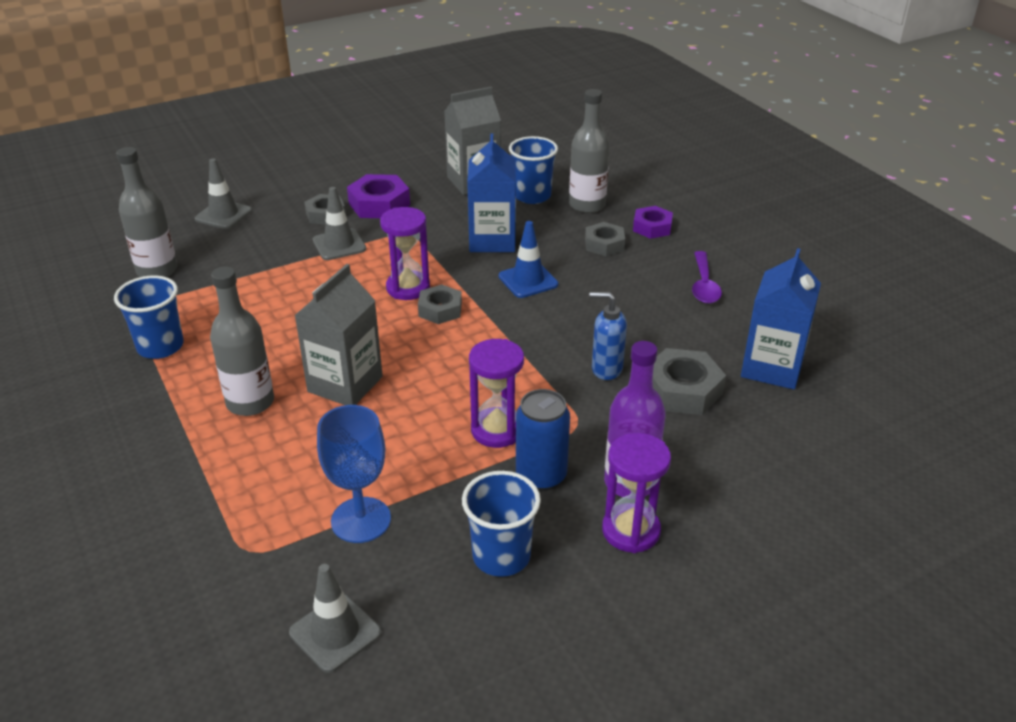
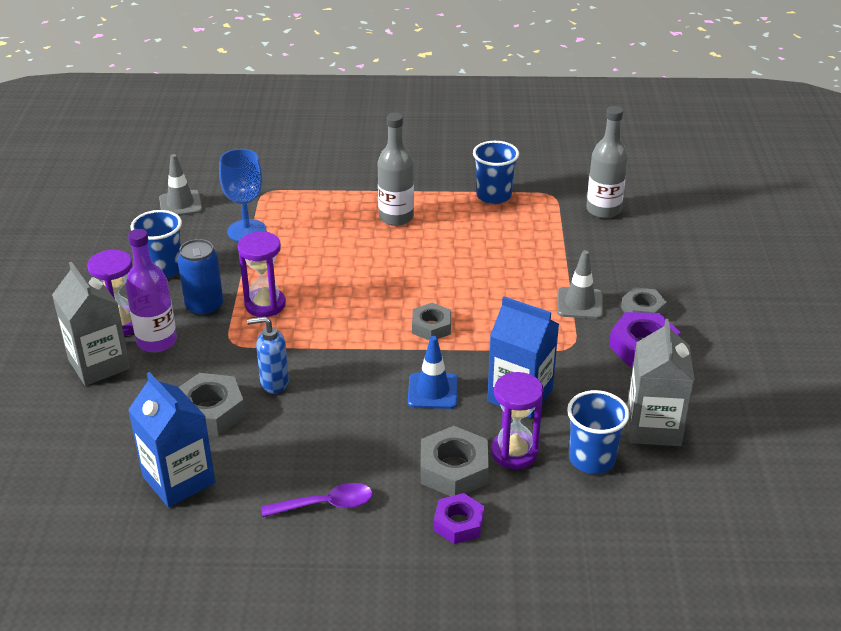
camera: 120 degrees right, 0 degrees up
grey traffic cone [195,158,252,229] -> none
grey carton [294,264,383,405] -> grey carton moved to [52,262,131,386]
purple hourglass [380,207,430,300] -> purple hourglass moved to [491,372,544,469]
grey bottle [569,89,610,213] -> none
grey nut [585,222,625,256] -> grey nut [421,426,489,496], size x1.51
blue soap dispenser [590,292,627,380] -> blue soap dispenser turned 135 degrees counterclockwise [247,316,289,394]
purple spoon [692,251,722,304] -> purple spoon turned 135 degrees clockwise [261,483,373,517]

